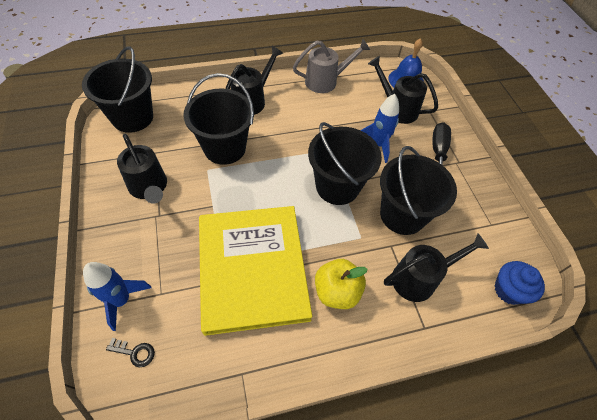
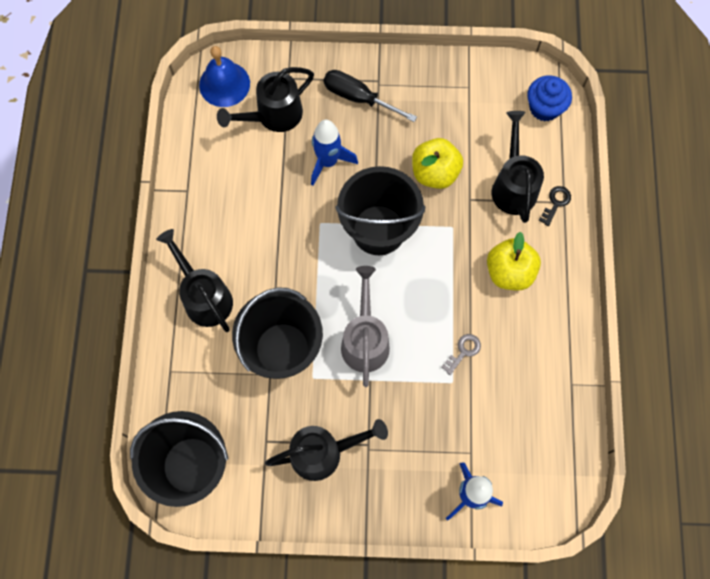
camera: 70 degrees left, 15 degrees up
black key [106,338,155,367] -> black key moved to [539,186,571,226]
yellow book [199,206,312,336] -> grey key [441,334,481,375]
grey watering can [293,39,370,93] -> grey watering can moved to [341,266,390,387]
black bucket [380,146,457,235] -> yellow apple [412,138,463,189]

